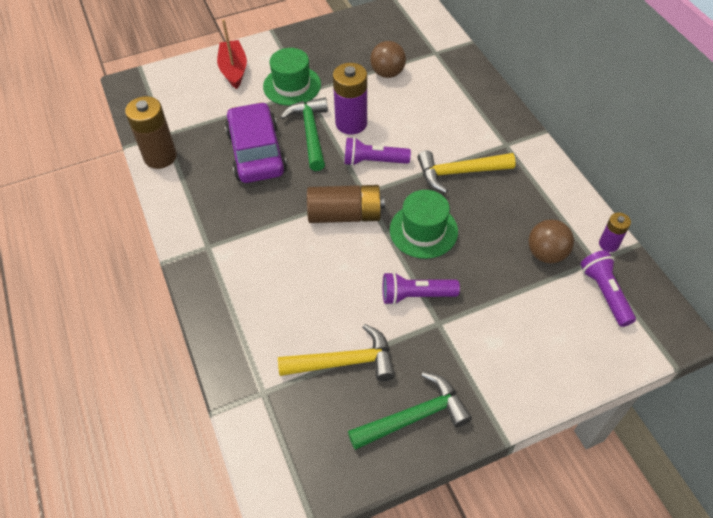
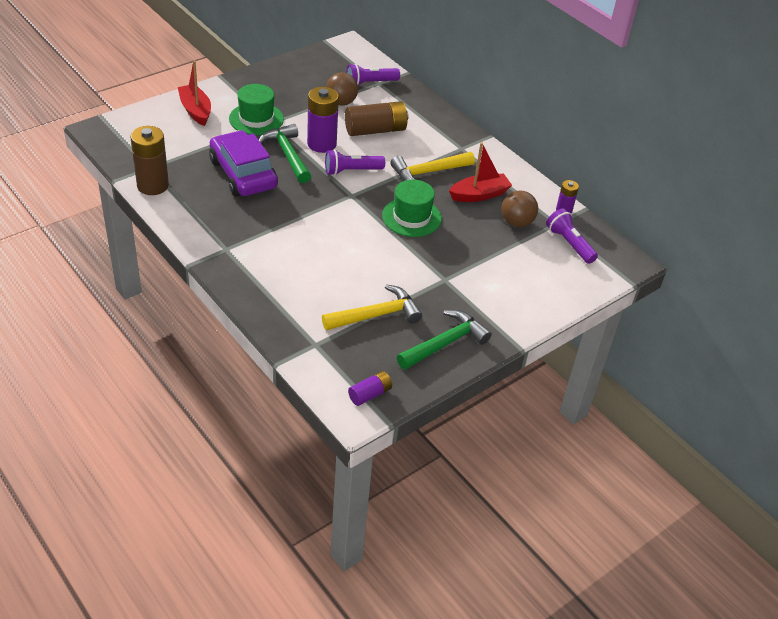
camera: 20 degrees left, 10 degrees down
brown battery [307,185,385,223] -> brown battery moved to [345,101,409,136]
purple flashlight [383,272,460,305] -> purple flashlight moved to [346,64,400,86]
none -> purple battery [348,371,392,406]
none -> red boat [449,142,512,202]

